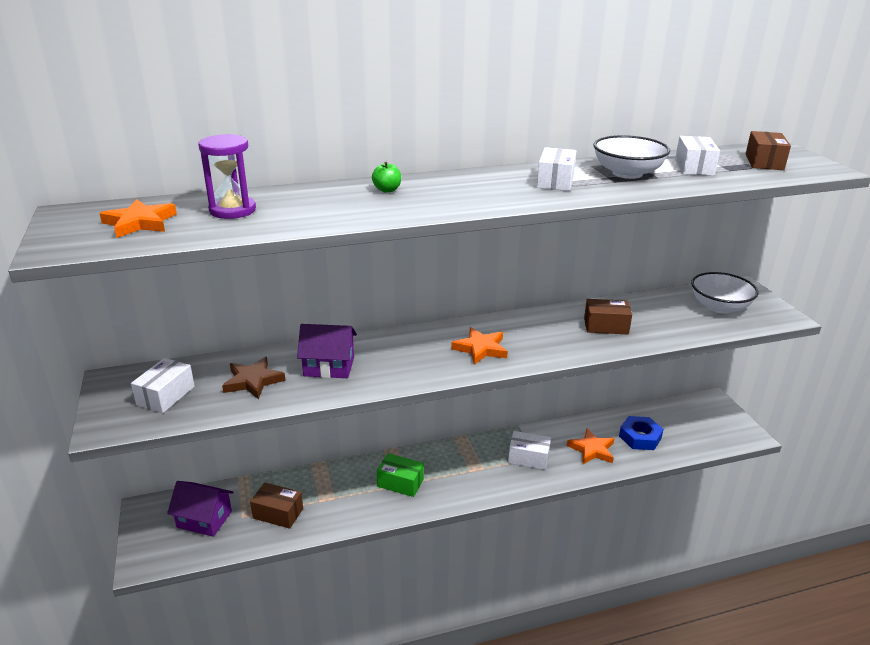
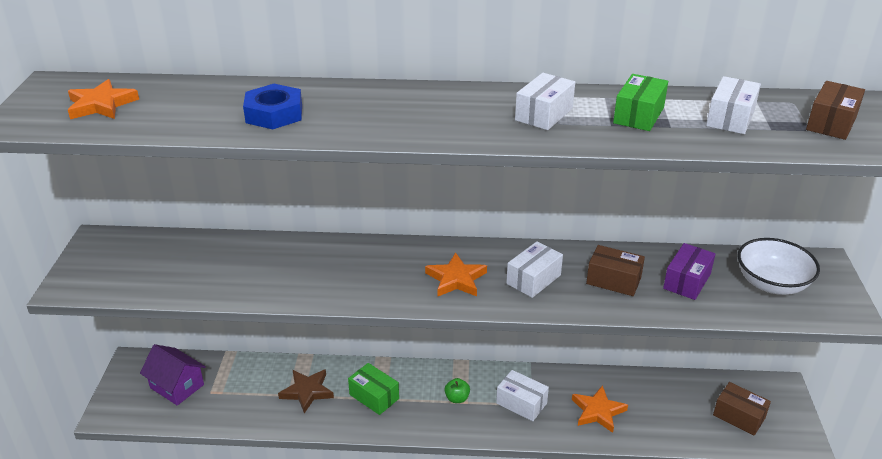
camera: 20 degrees right, 5 degrees up
white box [131,358,195,413] -> white box moved to [506,241,563,298]
purple hourglass [198,134,256,219] -> none
brown star [222,357,286,399] -> brown star moved to [278,369,334,413]
brown box [250,483,303,529] -> brown box moved to [713,382,771,436]
purple house [297,324,357,378] -> none
green apple [372,162,401,193] -> green apple moved to [444,378,470,403]
white bowl [594,135,670,179] -> green box [613,74,668,131]
blue nut [619,416,664,450] -> blue nut moved to [243,84,302,129]
none -> purple box [663,243,715,300]

